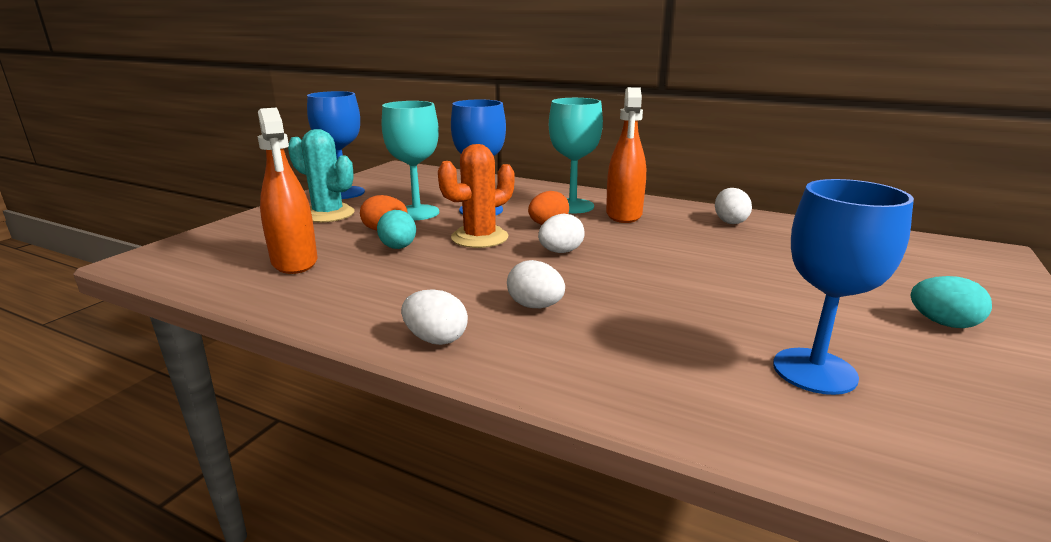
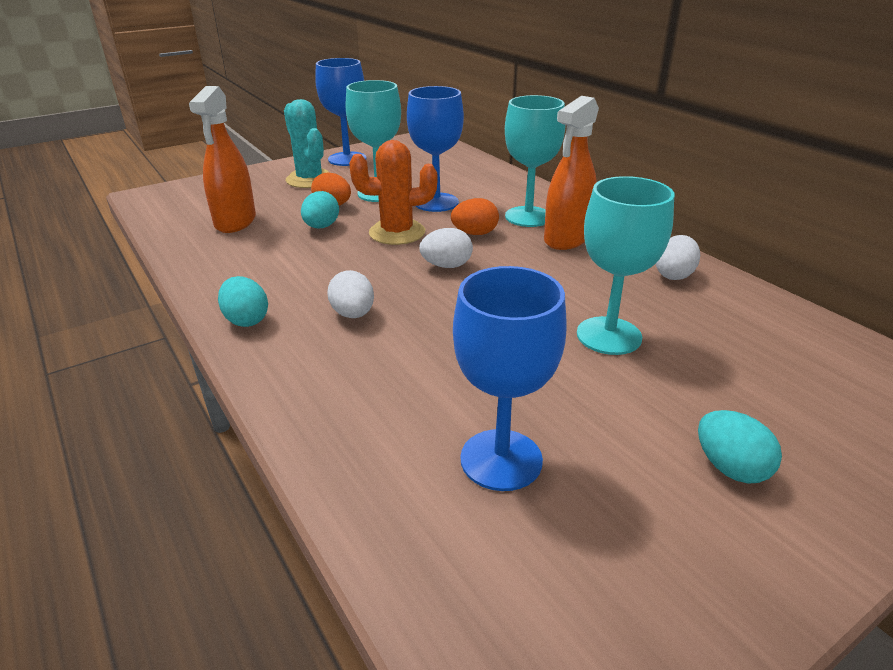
camera: 30 degrees right, 10 degrees up
white egg [401,290,468,345] -> turquoise egg [218,276,268,327]
none -> turquoise goblet [577,176,675,355]

